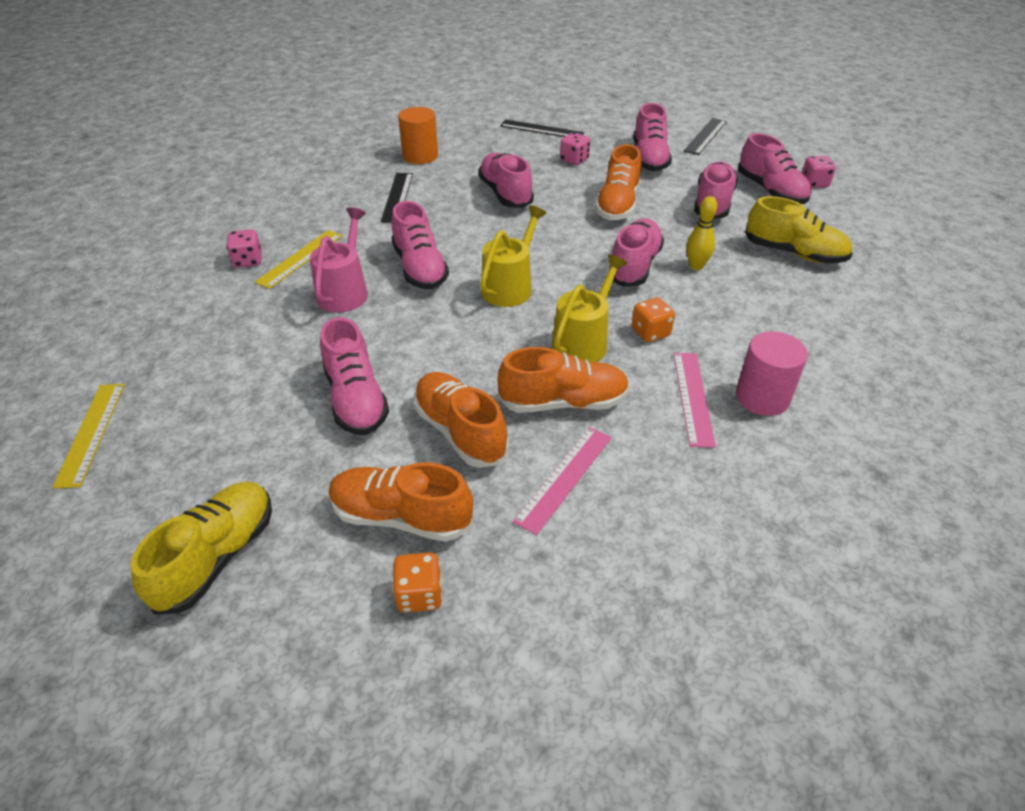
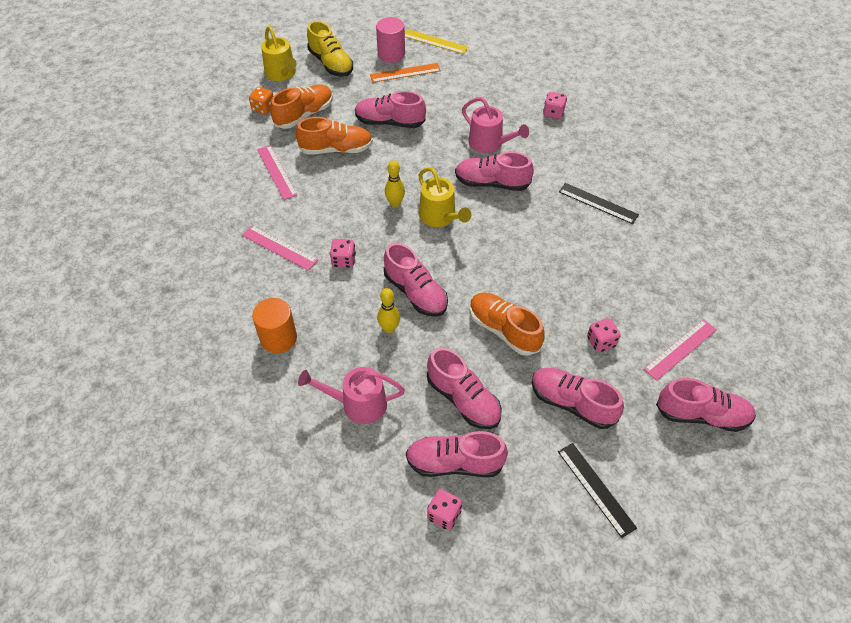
camera: 120 degrees right, 10 degrees up
yellow ruler [254,230,343,289] -> none
orange cylinder [398,107,438,164] -> orange cylinder moved to [252,298,297,353]
pink shoe [478,153,534,208] -> pink shoe moved to [656,378,756,432]
orange shoe [498,347,630,413] -> none
black ruler [500,120,584,137] -> pink ruler [643,319,717,381]
yellow watering can [552,255,627,362] -> yellow watering can moved to [261,26,297,81]
orange dice [632,297,675,342] -> pink dice [330,239,356,268]
pink cylinder [736,331,808,416] -> pink cylinder moved to [376,17,405,63]
yellow shoe [745,196,853,263] -> pink watering can [298,367,405,424]
none -> orange ruler [370,63,441,83]
none -> yellow bowling pin [385,161,405,207]

